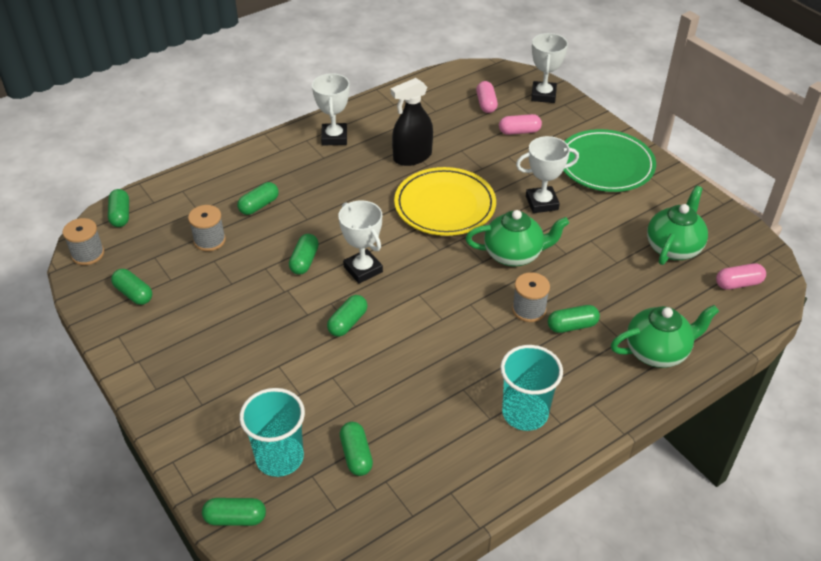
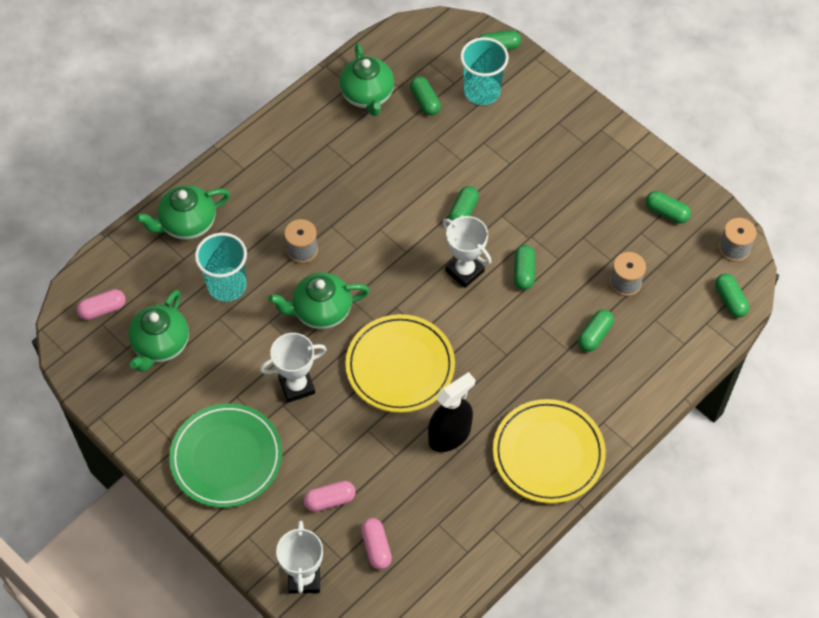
camera: 170 degrees right, 15 degrees up
white trophy [312,73,350,146] -> yellow plate [493,399,606,503]
turquoise cup [500,345,563,431] -> turquoise cup moved to [195,233,247,302]
green capsule [548,305,600,333] -> none
none -> green teapot [339,43,394,116]

